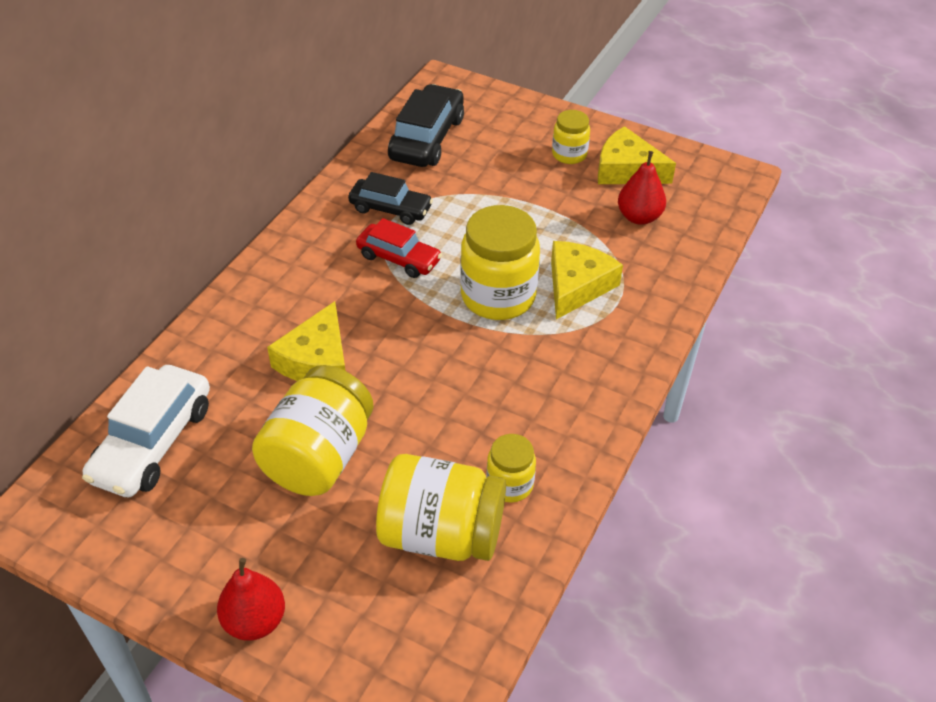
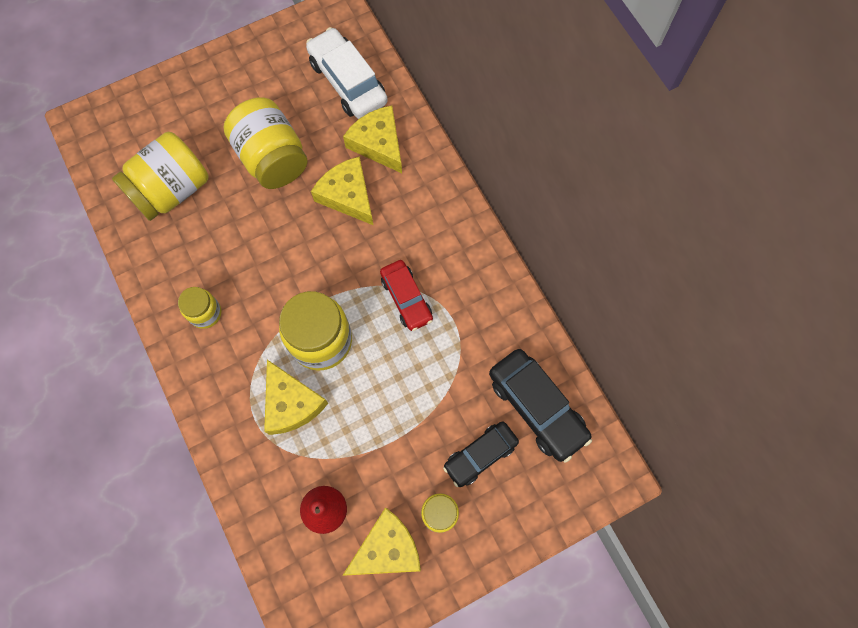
camera: 125 degrees right, 25 degrees up
red pear [217,558,285,641] -> none
black car [348,172,433,225] -> black car moved to [443,422,519,487]
red car [356,218,442,278] -> red car turned 90 degrees counterclockwise [380,260,433,331]
yellow jar [486,434,536,503] -> yellow jar moved to [178,287,221,329]
none -> yellow cheese [343,106,402,173]

